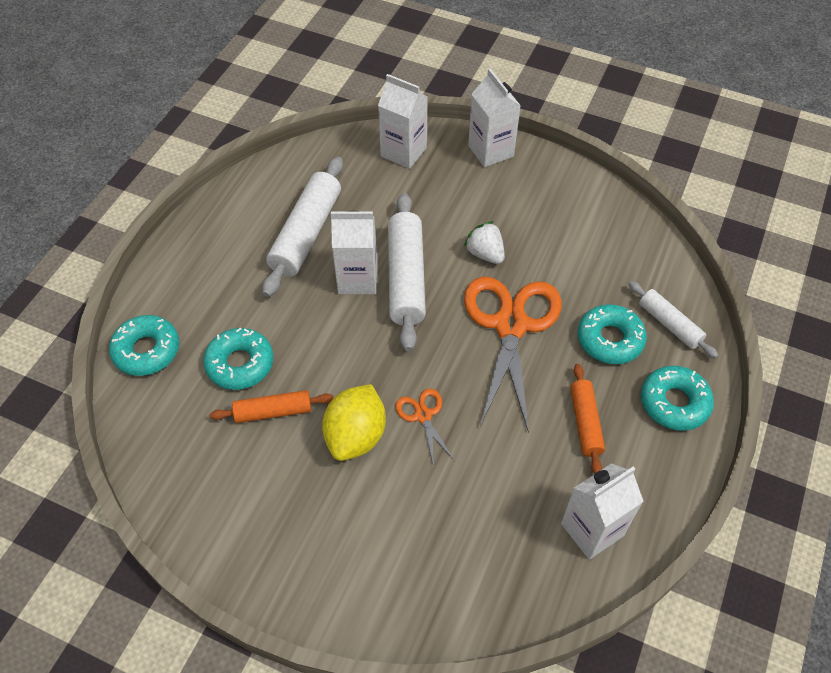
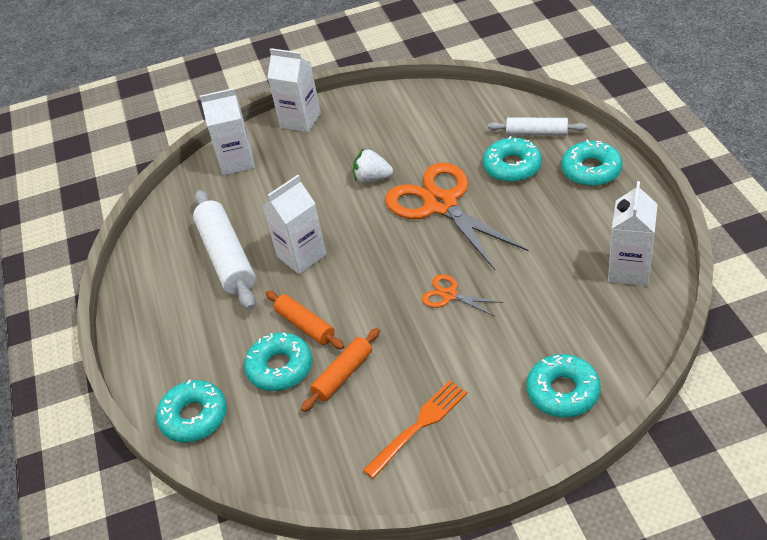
camera: 35 degrees left, 10 degrees down
yellow lemon [322,384,386,461] -> none
white rolling pin [388,193,426,351] -> none
orange rolling pin [570,364,605,473] -> orange rolling pin moved to [266,291,345,349]
none -> orange fork [363,381,467,479]
none -> turquoise donut [527,354,601,417]

